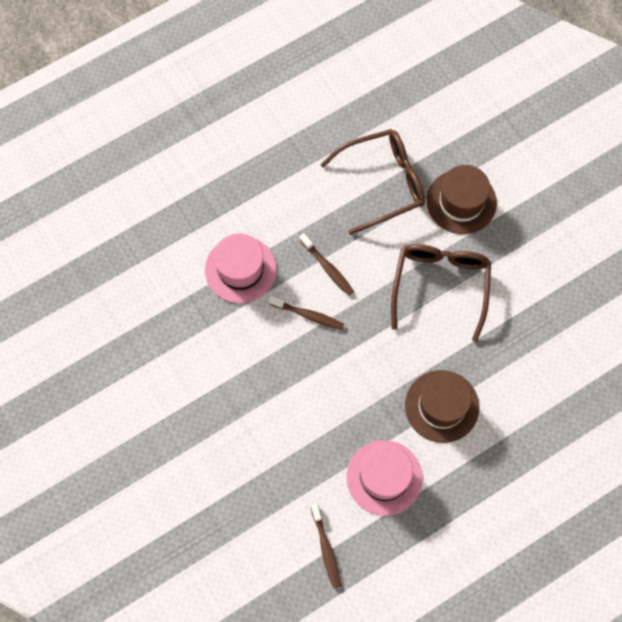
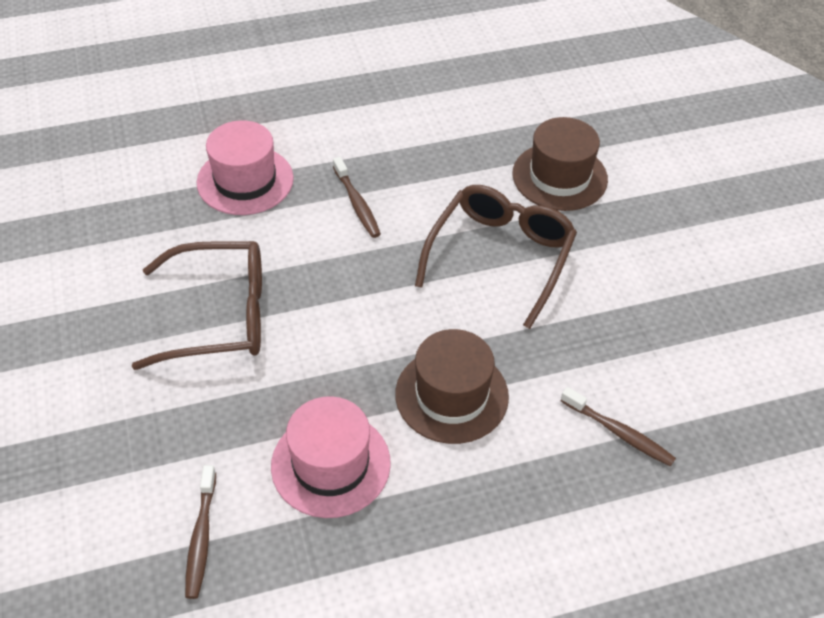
camera: 15 degrees right, 20 degrees down
brown toothbrush [268,296,344,330] -> brown toothbrush moved to [561,387,676,467]
brown glasses [320,129,425,235] -> brown glasses moved to [132,241,262,370]

